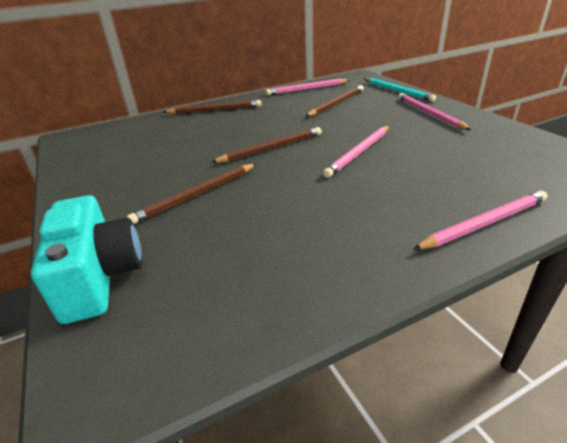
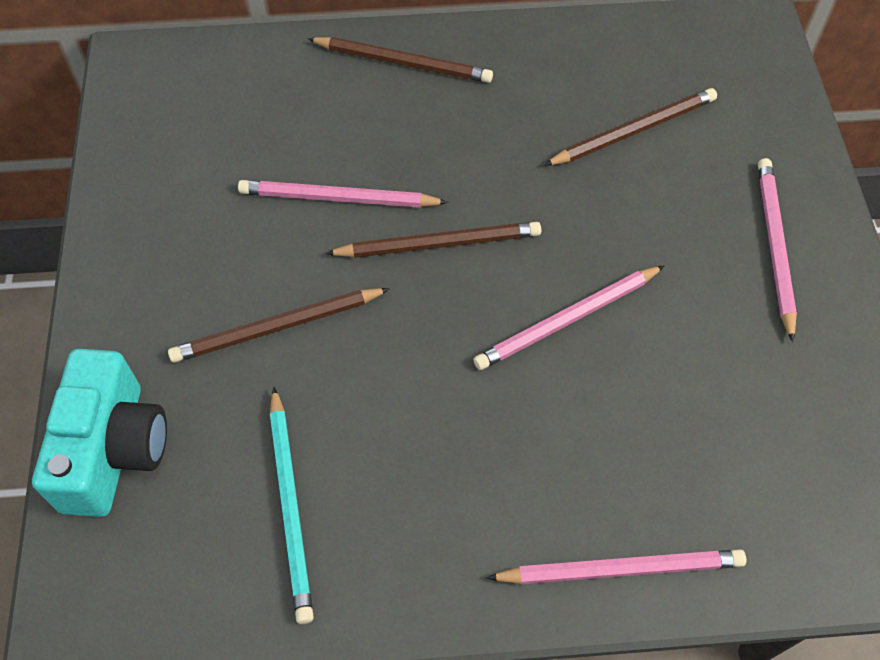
camera: 20 degrees right, 25 degrees up
pink pencil [266,79,350,95] -> pink pencil moved to [238,180,448,208]
turquoise pencil [363,78,436,102] -> turquoise pencil moved to [270,387,314,624]

